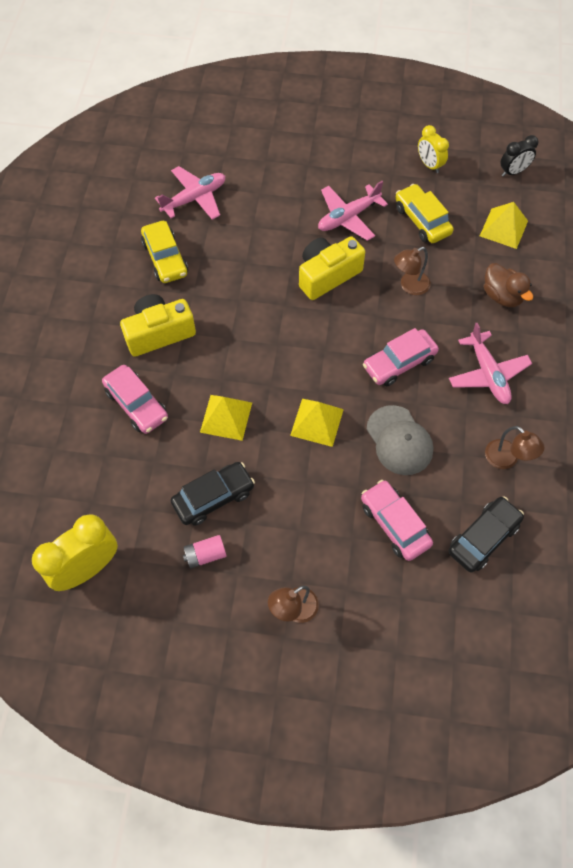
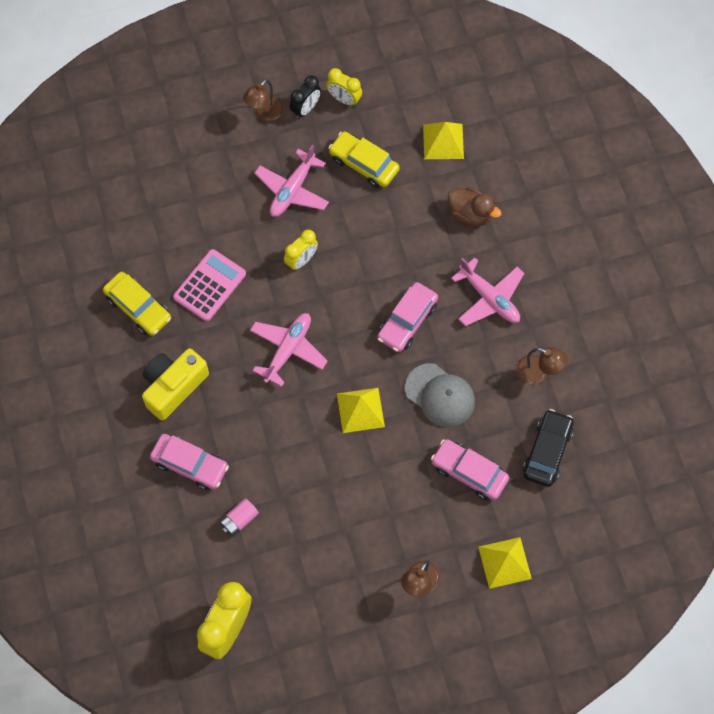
camera: 25 degrees left, 5 degrees up
pink plane [155,166,225,220] -> pink plane moved to [250,313,328,387]
black car [171,462,255,526] -> none
pink battery [183,535,226,569] -> pink battery moved to [219,498,259,537]
yellow pyramid [200,395,252,441] -> yellow pyramid moved to [478,537,532,589]
yellow camera [299,236,365,300] -> yellow clock [284,230,318,270]
brown lamp [394,247,431,295] -> brown lamp moved to [243,79,284,121]
black clock [501,135,539,177] -> black clock moved to [290,75,321,119]
none -> pink calculator [173,249,246,321]

